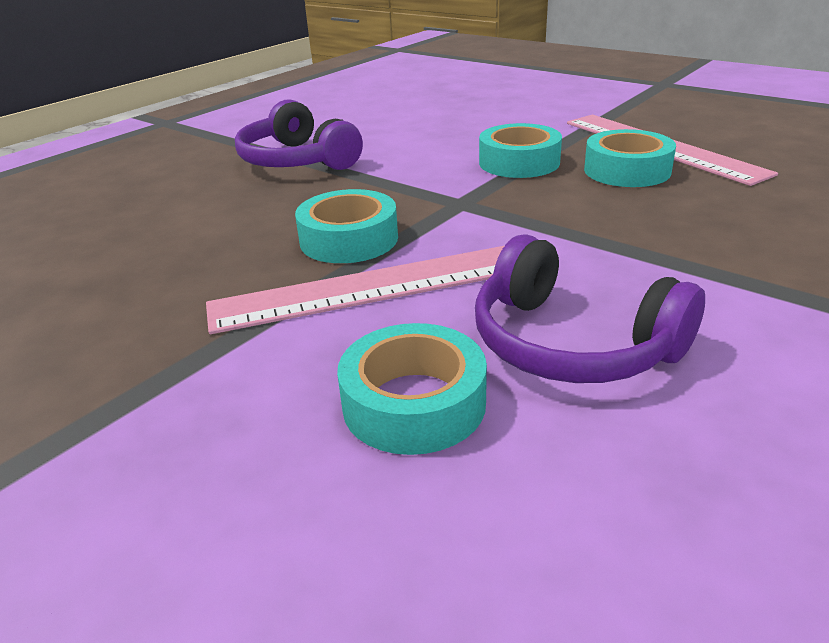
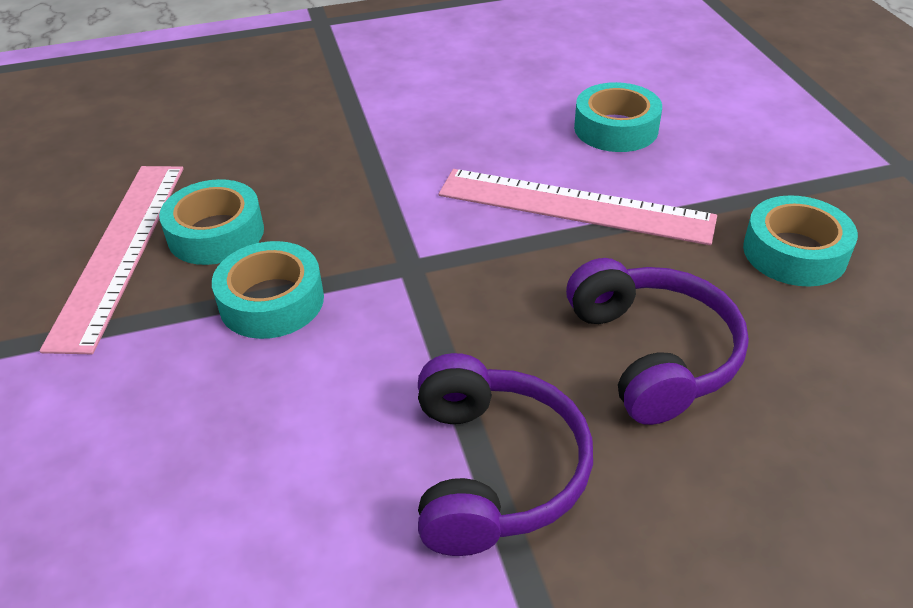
camera: 145 degrees left, 10 degrees up
turquoise tape [295,189,398,263] -> turquoise tape moved to [743,195,858,287]
purple headphones [475,235,705,383] -> purple headphones moved to [566,258,749,425]

